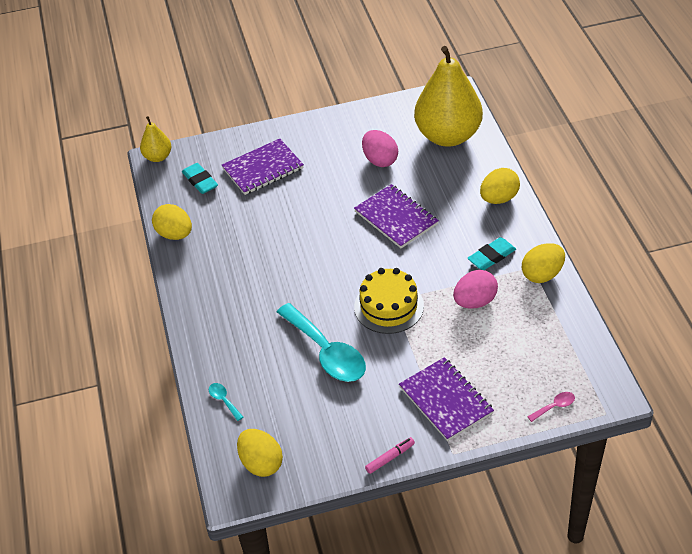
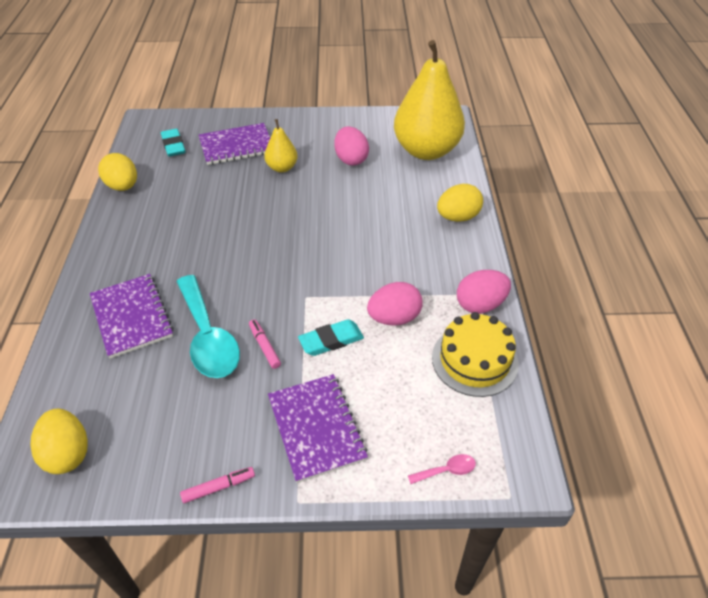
camera: 10 degrees right, 0 degrees up
yellow pear [140,116,171,162] -> yellow pear moved to [264,119,298,173]
turquoise spoon [209,383,243,421] -> none
purple notebook [354,184,439,248] -> purple notebook moved to [90,274,174,359]
yellow cake [354,268,424,334] -> yellow cake moved to [432,312,519,397]
turquoise eraser [467,237,516,270] -> turquoise eraser moved to [298,319,364,356]
yellow egg [522,243,565,283] -> pink egg [457,270,511,314]
none -> pink marker [249,319,281,369]

